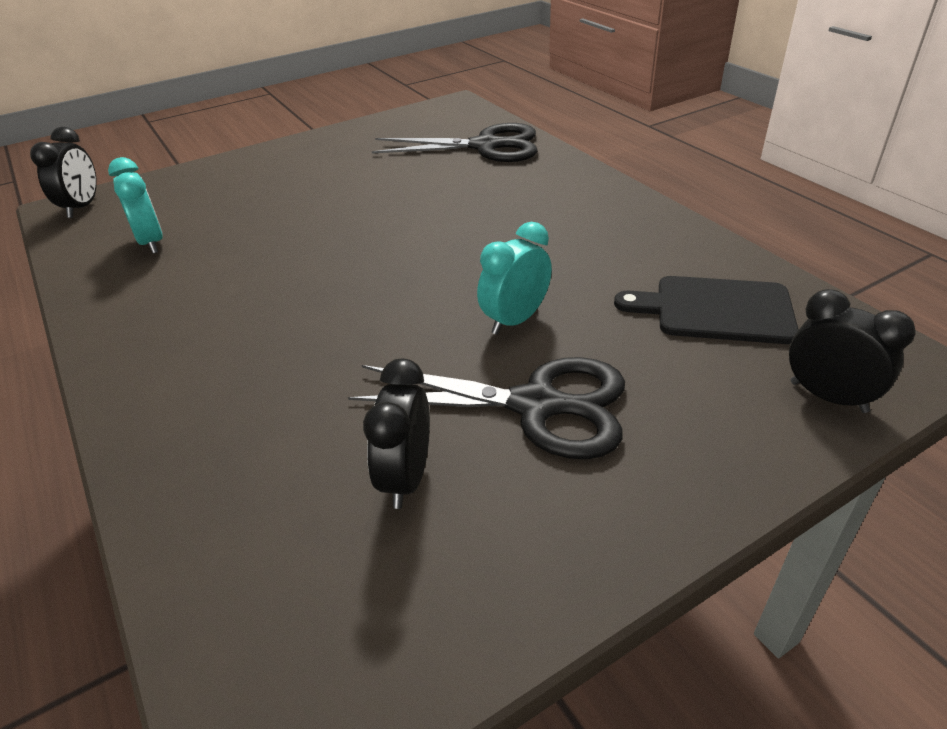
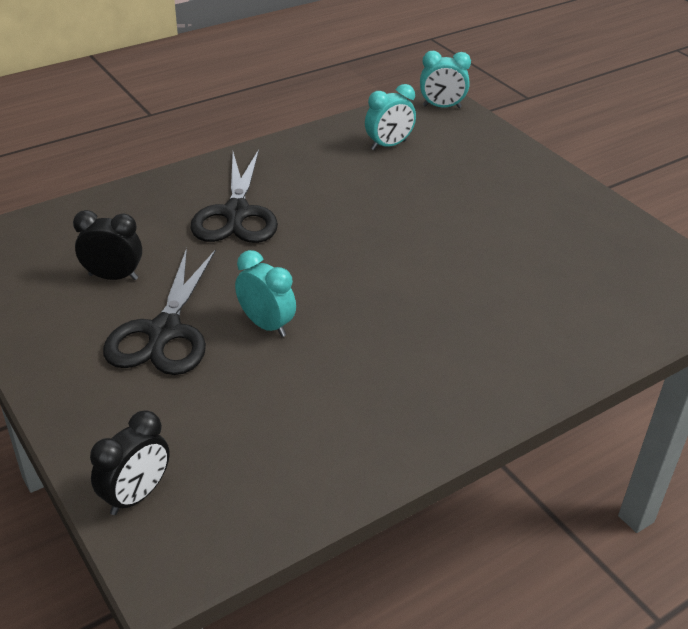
camera: 85 degrees right, 0 degrees up
black clock [30,127,97,218] -> turquoise clock [420,51,471,108]
black scissors [372,123,537,162] -> black scissors moved to [190,149,278,243]
black cutting board [614,276,799,344] -> none

